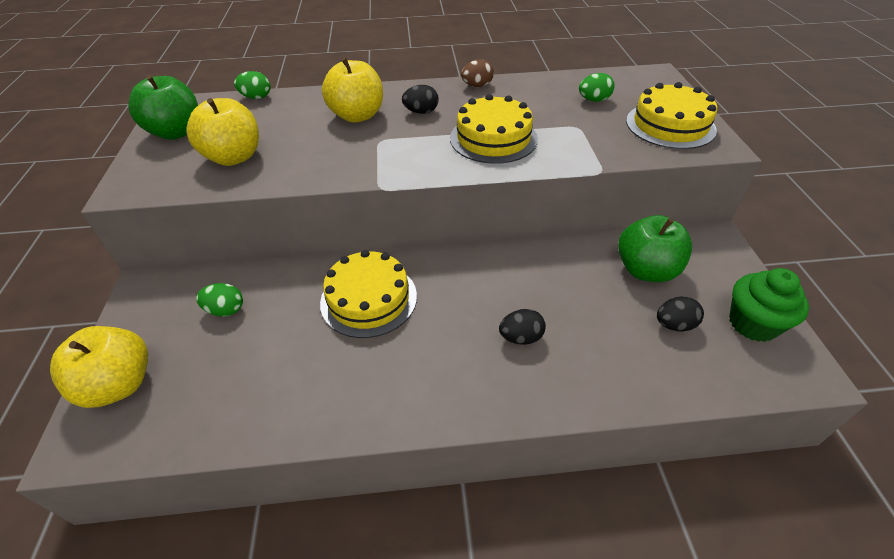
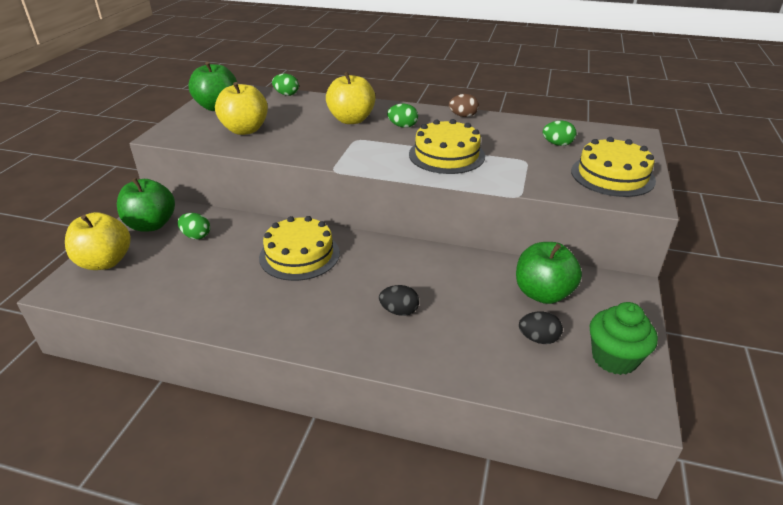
camera: 20 degrees right, 10 degrees down
black egg [402,85,439,114] -> green egg [387,104,418,128]
none -> green apple [117,178,175,232]

